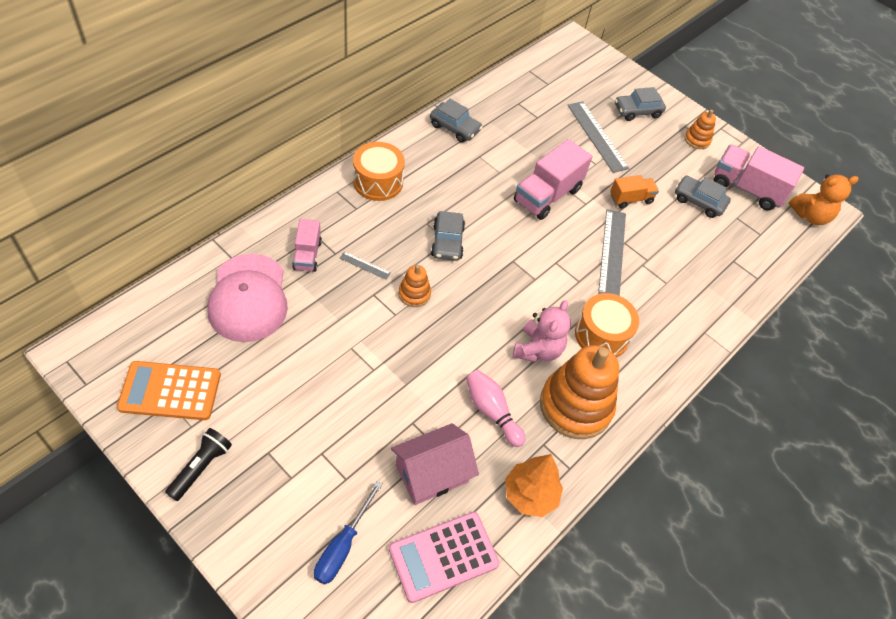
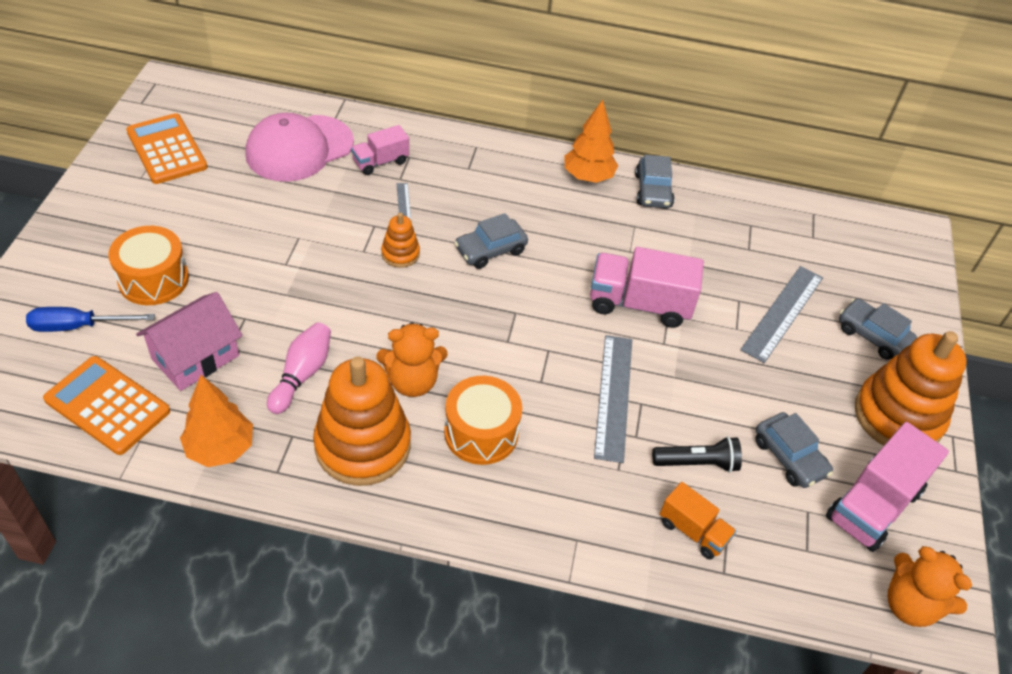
camera: 60 degrees right, 5 degrees down
black flashlight [165,428,232,501] -> black flashlight moved to [652,436,742,472]
orange drum [353,142,405,201] -> orange drum moved to [108,226,189,305]
pink calculator [389,512,499,603] -> orange calculator [43,356,170,455]
pink house [391,423,479,505] -> pink house turned 75 degrees counterclockwise [136,292,243,391]
pink teddy bear [513,300,571,362] -> orange teddy bear [376,322,448,397]
grey ruler [598,210,626,296] -> grey ruler turned 60 degrees counterclockwise [594,335,632,463]
orange truck [610,175,659,208] -> orange truck moved to [660,482,736,559]
grey car [675,176,731,218] -> grey car turned 150 degrees clockwise [755,412,833,488]
orange stacking toy [684,110,716,149] -> orange stacking toy [855,331,967,446], size x2.13
pink truck [713,145,804,210] -> pink truck turned 135 degrees counterclockwise [826,422,949,552]
none -> orange tree [565,99,618,183]

